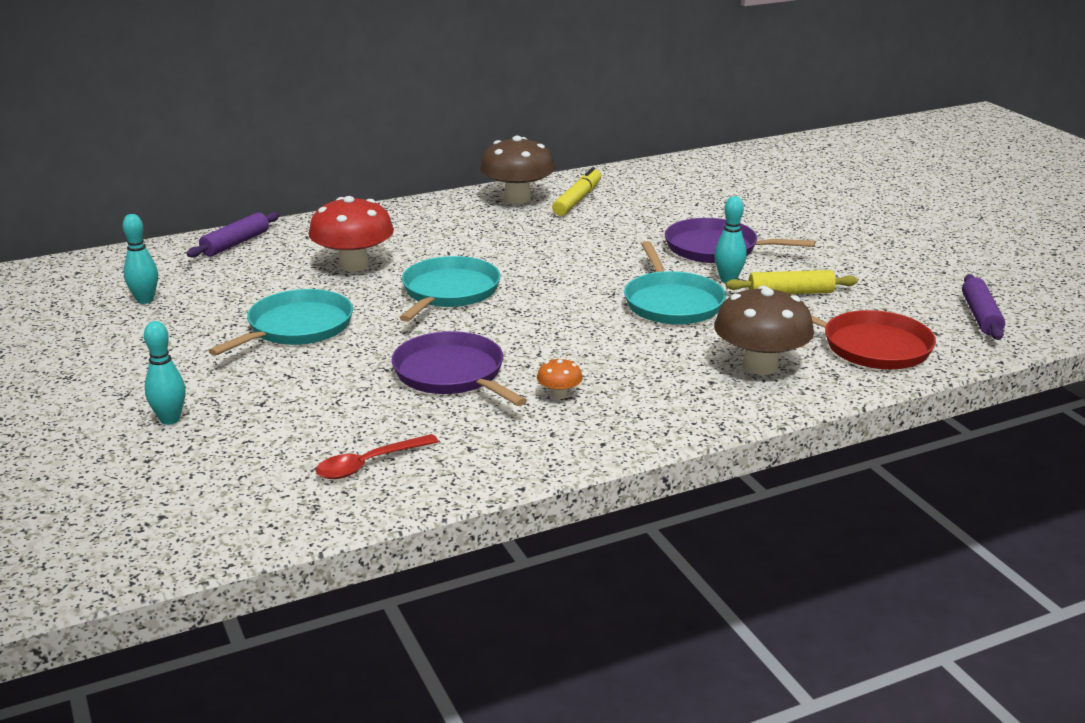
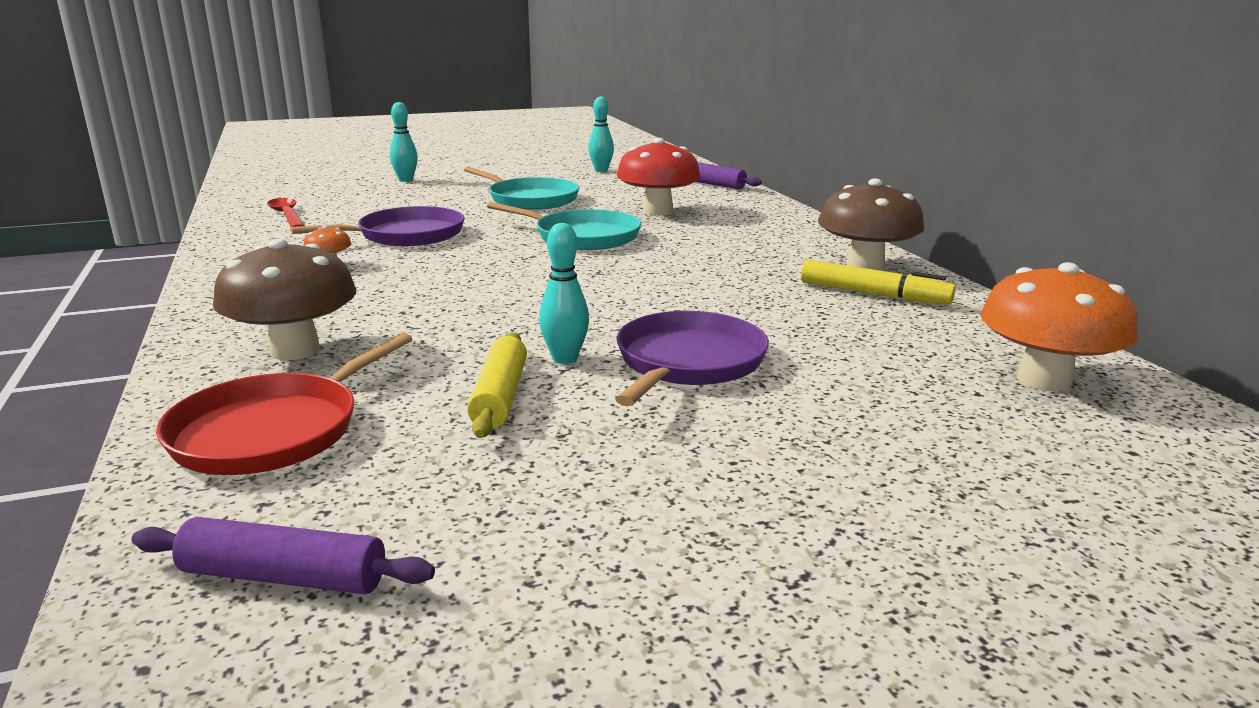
camera: 95 degrees right, 5 degrees down
turquoise pan [624,241,726,325] -> none
none -> orange mushroom [980,262,1138,392]

